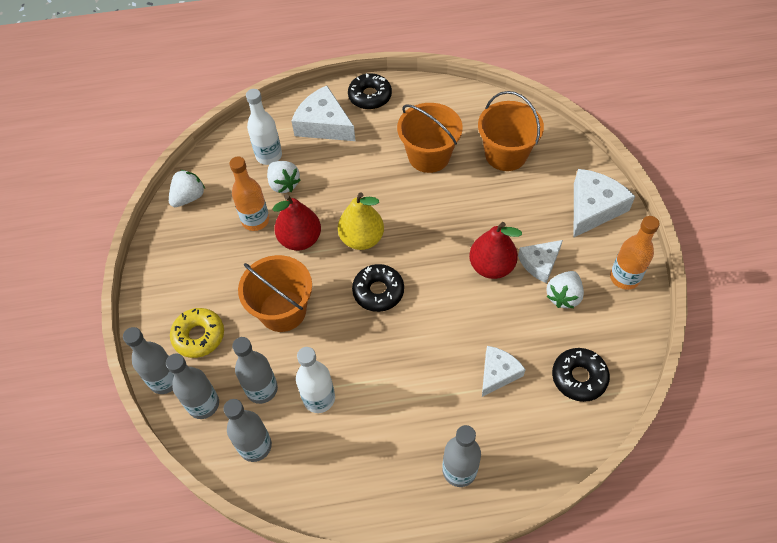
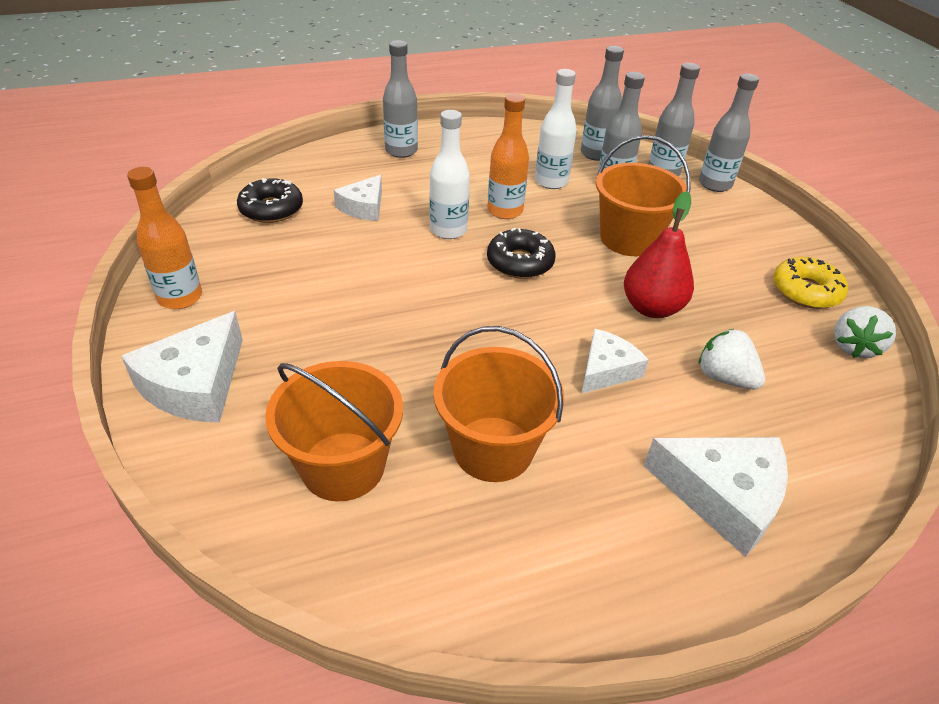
camera: 165 degrees right, 15 degrees down
yellow donut [170,308,224,358] -> yellow donut moved to [773,257,848,309]
orange bottle [229,157,269,231] -> orange bottle moved to [487,93,529,219]
white bottle [246,89,282,165] -> white bottle moved to [429,110,470,239]
yellow pear [338,192,384,250] -> none
black donut [348,73,392,109] -> none
red pear [469,222,522,279] -> none
white cheese [518,240,563,283] -> white cheese moved to [581,329,649,394]
white strawberry [546,271,584,308] -> none

